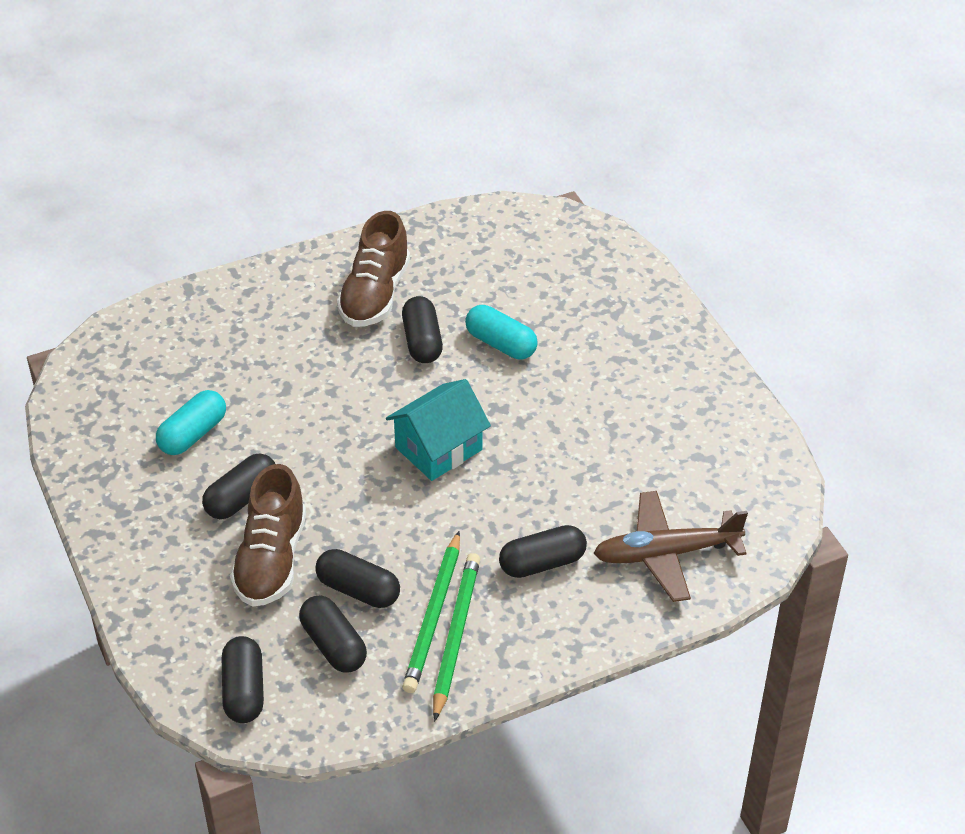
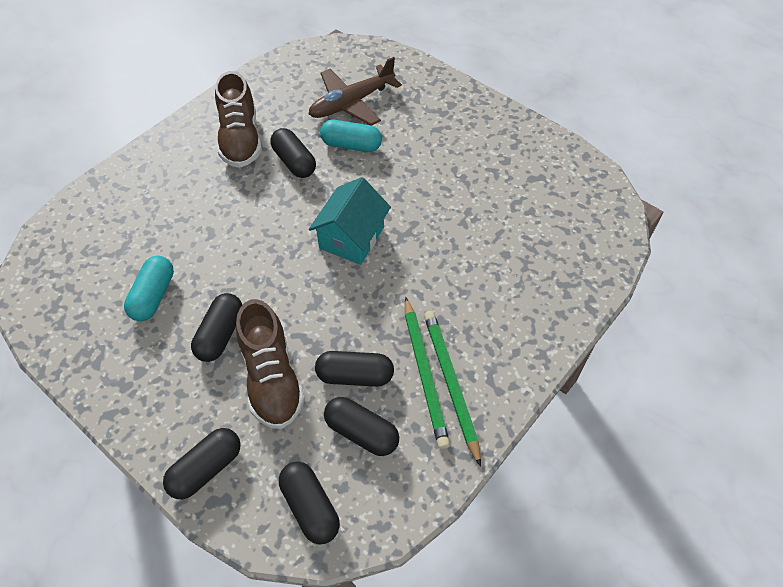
camera: 25 degrees left, 10 degrees up
black capsule [499,525,587,578] -> black capsule moved to [163,428,241,499]
brown plane [593,491,748,602] -> brown plane moved to [309,57,402,126]

